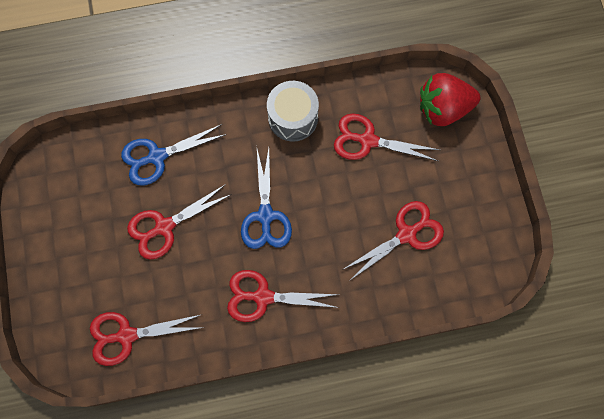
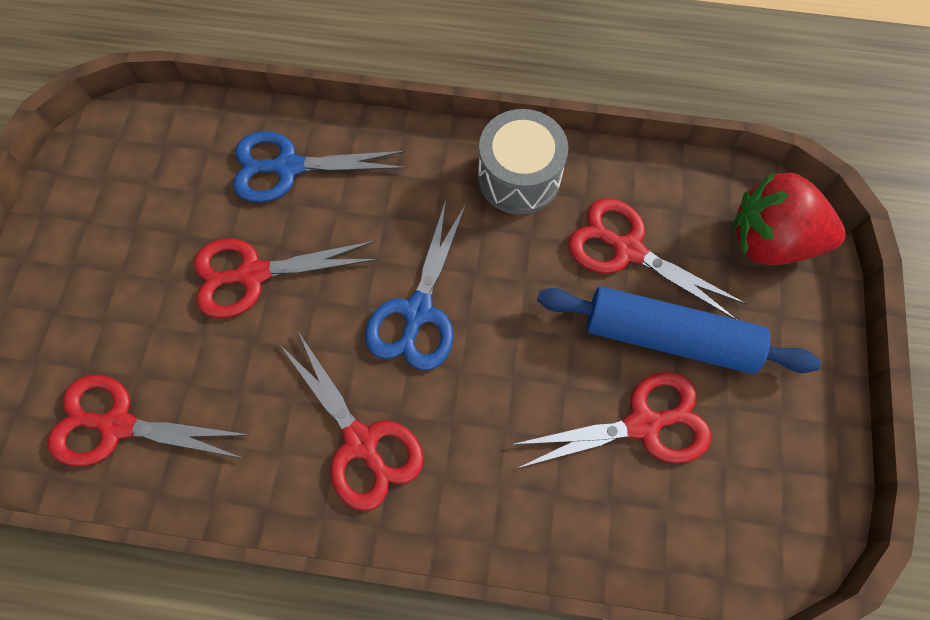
camera: 20 degrees right, 5 degrees down
red scissors [227,270,340,322] -> red scissors turned 150 degrees counterclockwise [280,331,424,511]
none -> blue rolling pin [537,287,821,374]

